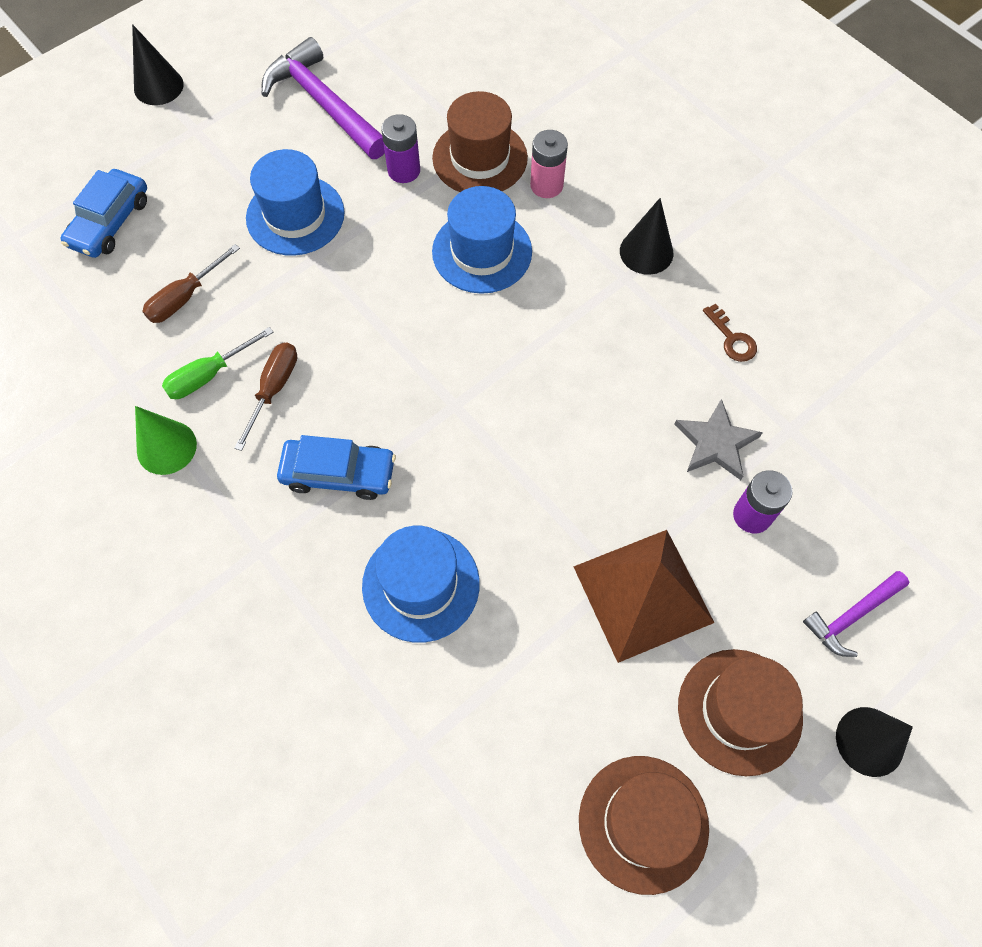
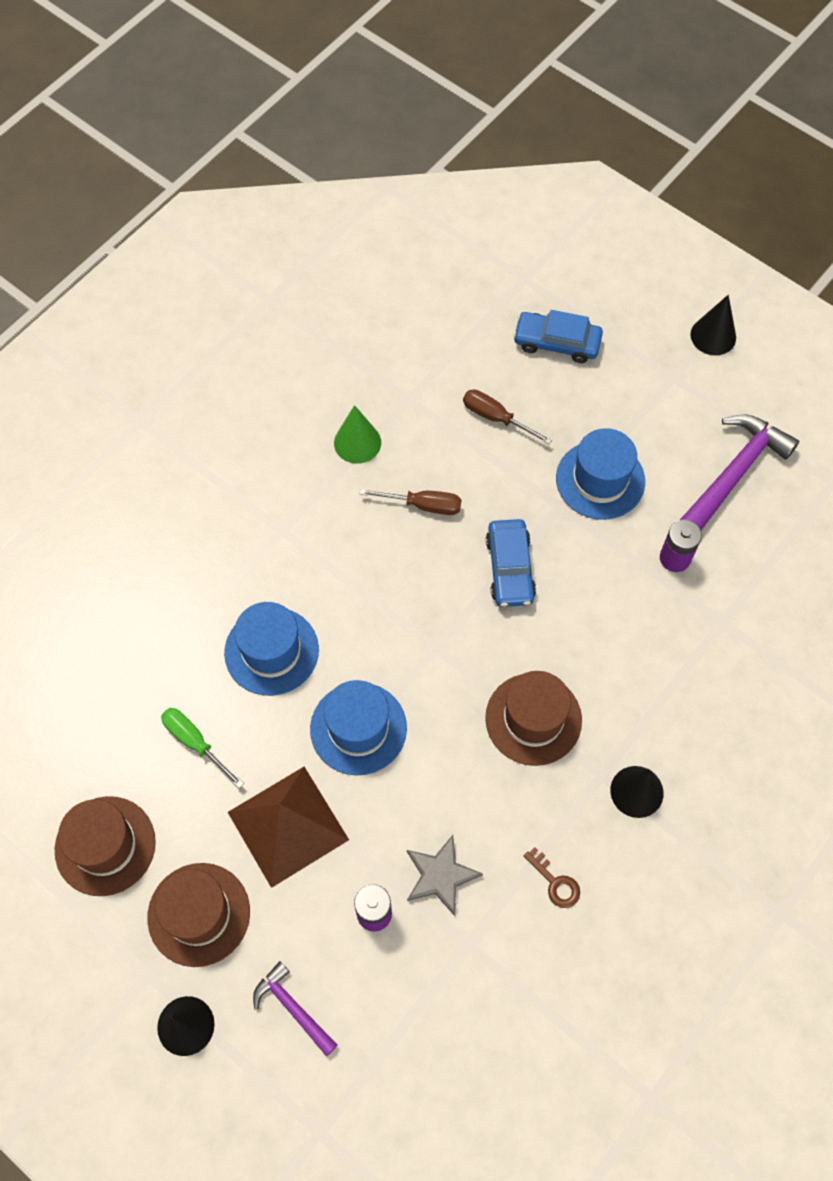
camera: 80 degrees right, 0 degrees up
green screwdriver [162,327,273,399] -> green screwdriver moved to [161,708,244,789]
blue car [277,435,396,500] -> blue car moved to [486,519,536,607]
brown hat [432,91,528,192] -> brown hat moved to [485,671,582,766]
blue hat [432,186,532,294] -> blue hat moved to [310,680,407,775]
pink battery [530,130,568,198] -> none
brown key [703,303,757,362] -> brown key turned 90 degrees counterclockwise [524,847,580,908]

